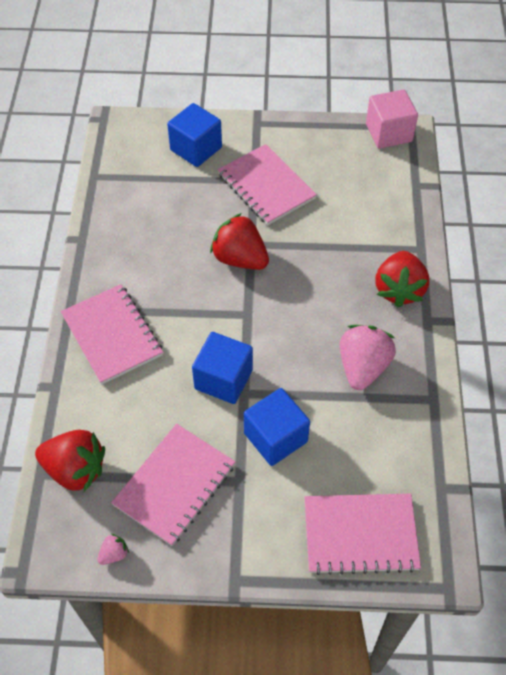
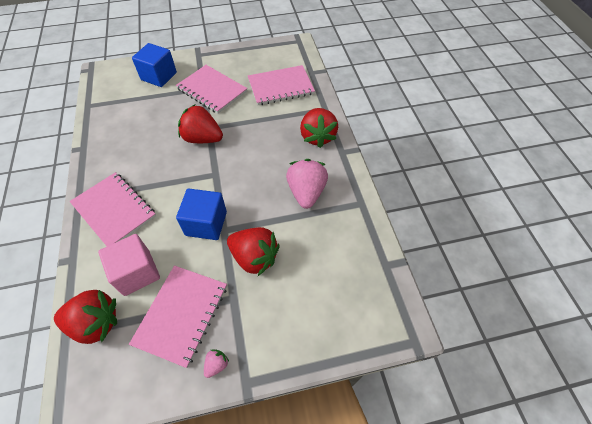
camera: 15 degrees left, 0 degrees up
pink strawberry [97,534,129,565] -> pink strawberry moved to [204,349,229,378]
blue cube [244,388,310,466] -> red strawberry [227,227,280,276]
pink notebook [304,493,421,575] -> pink notebook moved to [248,65,315,105]
pink cube [366,90,418,149] -> pink cube moved to [98,234,160,296]

